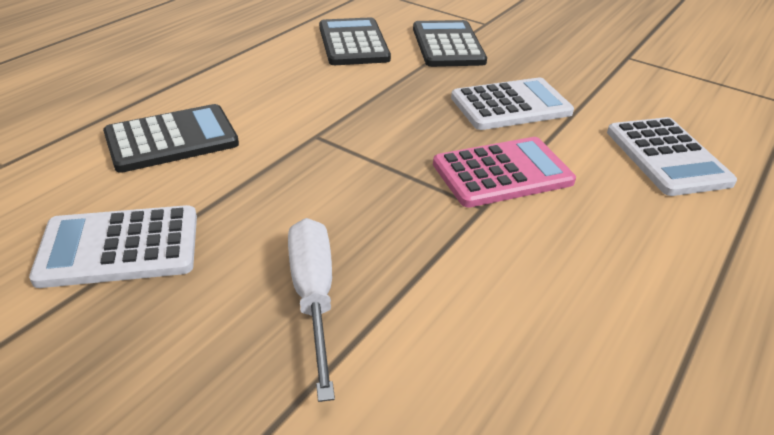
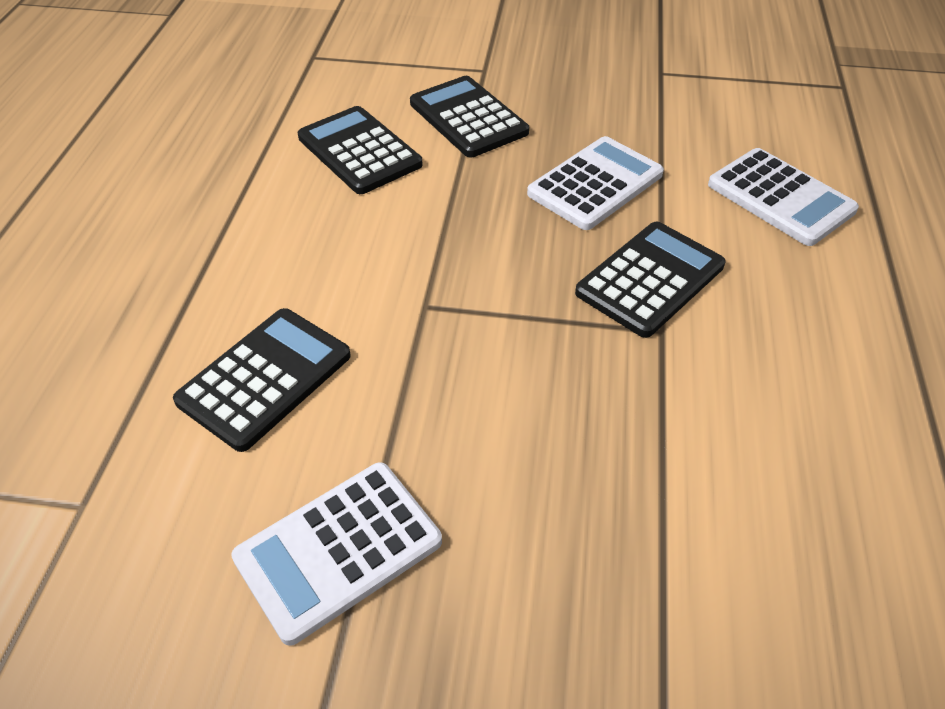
camera: 25 degrees left, 10 degrees up
white screwdriver [288,218,335,402] -> none
pink calculator [433,137,576,208] -> black calculator [575,222,726,338]

